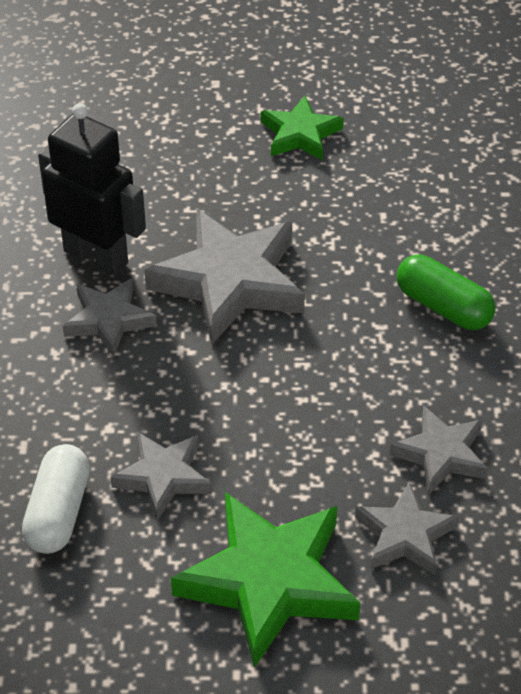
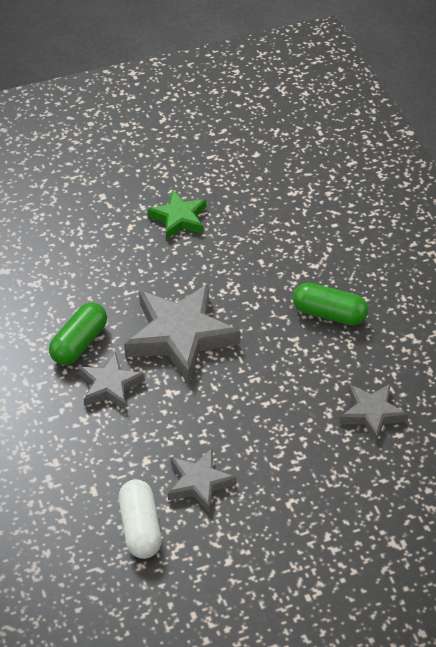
camera: 20 degrees left, 0 degrees up
black robot [38,103,146,276] -> green capsule [49,302,107,365]
green star [171,492,360,668] -> none
grey star [355,482,459,575] -> none

